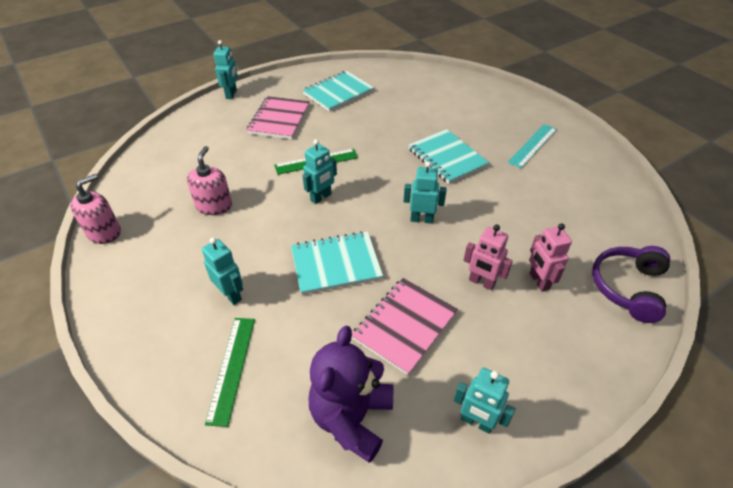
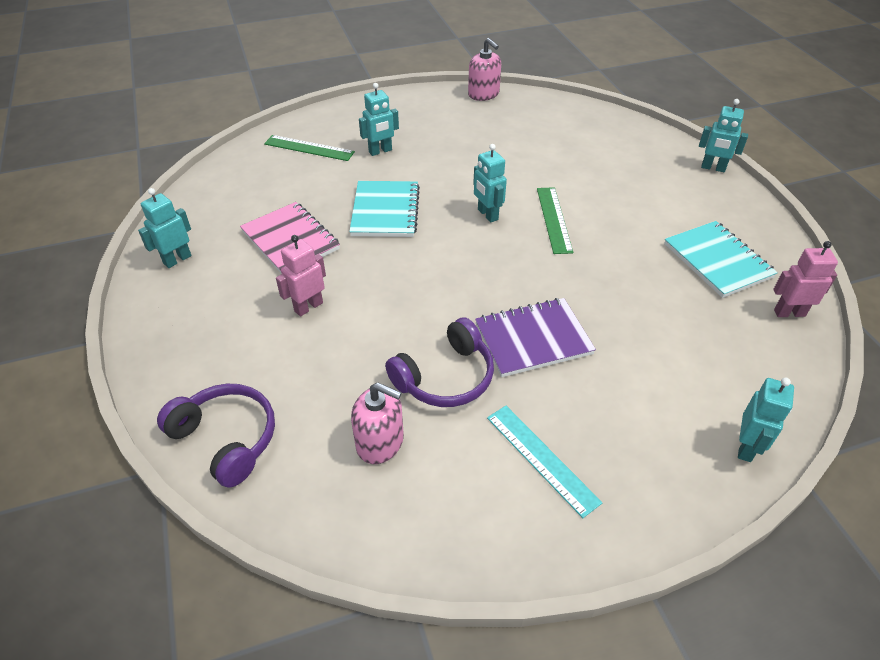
camera: 105 degrees right, 0 degrees up
pink soap dispenser [187,146,232,215] -> pink soap dispenser moved to [351,382,404,464]
pink notebook [247,96,310,139] -> none
purple teddy bear [309,326,393,463] -> none
turquoise robot [403,161,447,224] -> turquoise robot moved to [738,377,794,462]
turquoise notebook [409,129,489,184] -> purple notebook [475,298,596,377]
pink robot [529,223,572,292] -> pink robot moved to [773,241,838,317]
none -> purple headphones [385,317,494,407]

